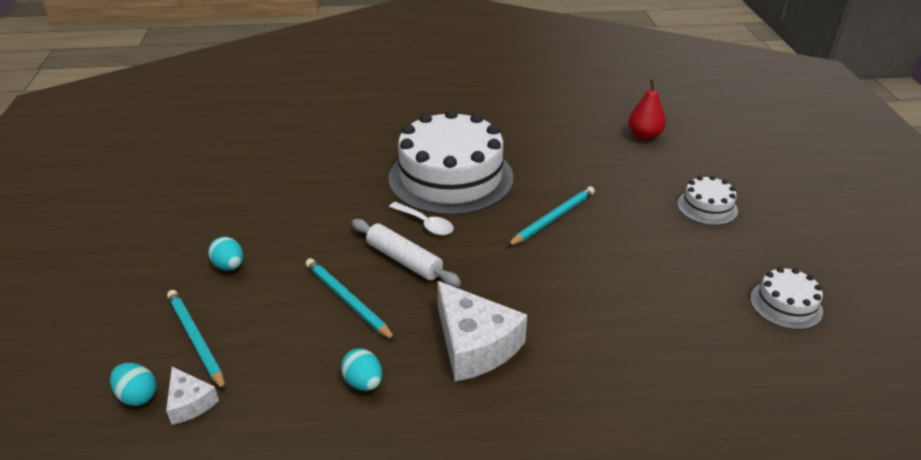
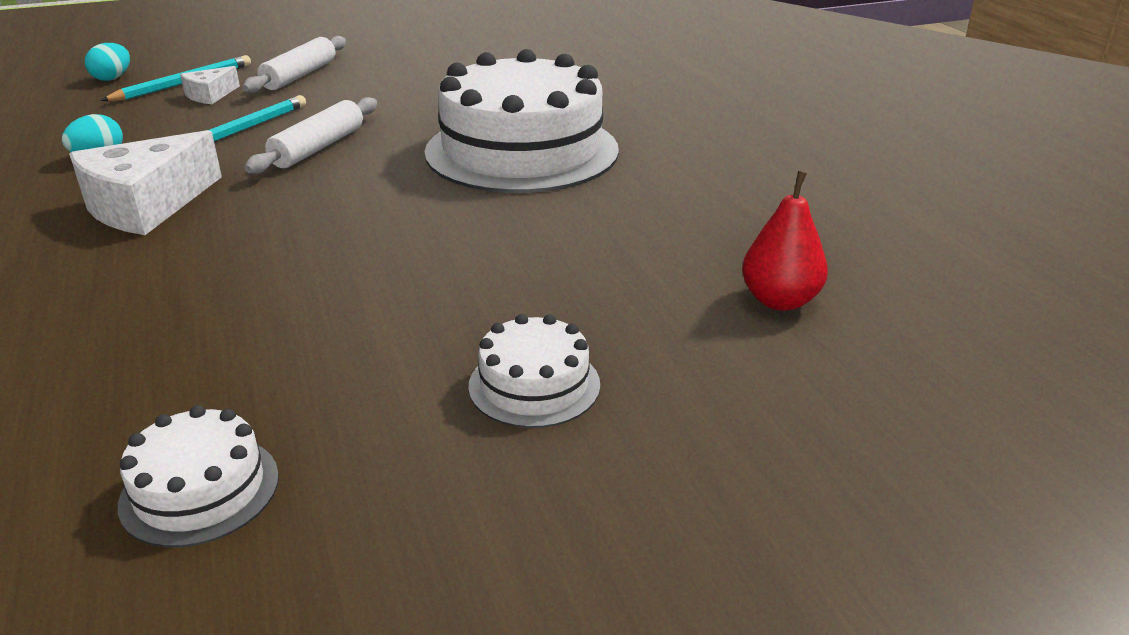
camera: 75 degrees right, 5 degrees down
white cheese [166,367,219,425] -> white cheese moved to [180,66,240,104]
turquoise egg [208,237,243,270] -> white rolling pin [243,36,346,93]
white spoon [389,202,454,235] -> none
turquoise pencil [507,186,595,246] -> none

